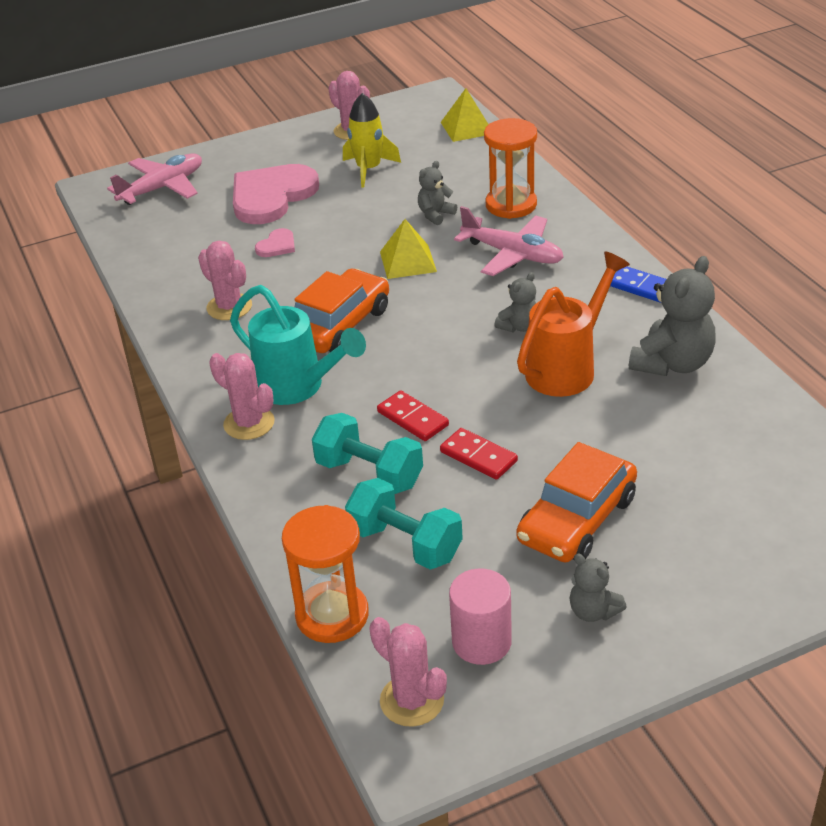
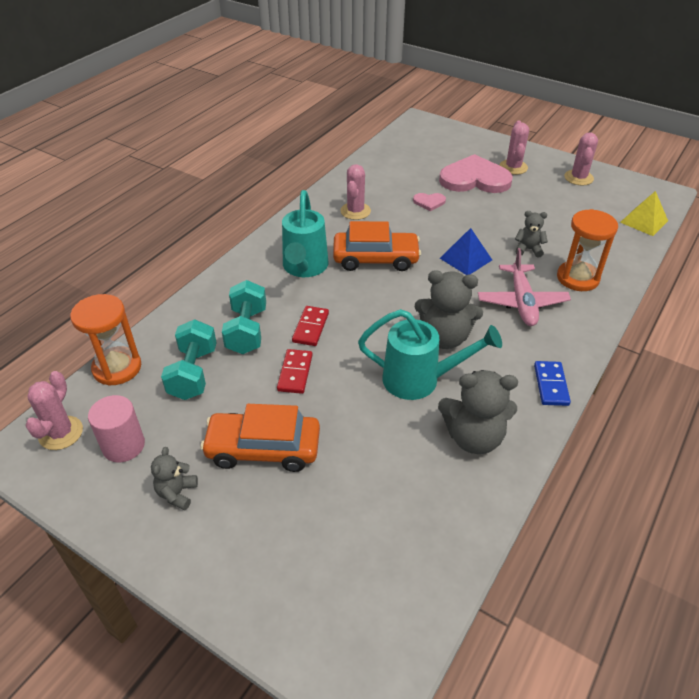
camera: 55 degrees right, 5 degrees up
pink plane [107,153,202,205] -> none
pink cactus [209,353,275,440] -> pink cactus moved to [499,121,529,175]
yellow rocket [343,93,401,187] -> none
yellow pyramid [380,219,437,279] -> blue pyramid [440,228,492,275]
grey teddy bear [494,272,536,332] -> grey teddy bear [415,270,483,349], size x1.84
orange watering can [517,251,630,397] -> turquoise watering can [358,309,502,400]

